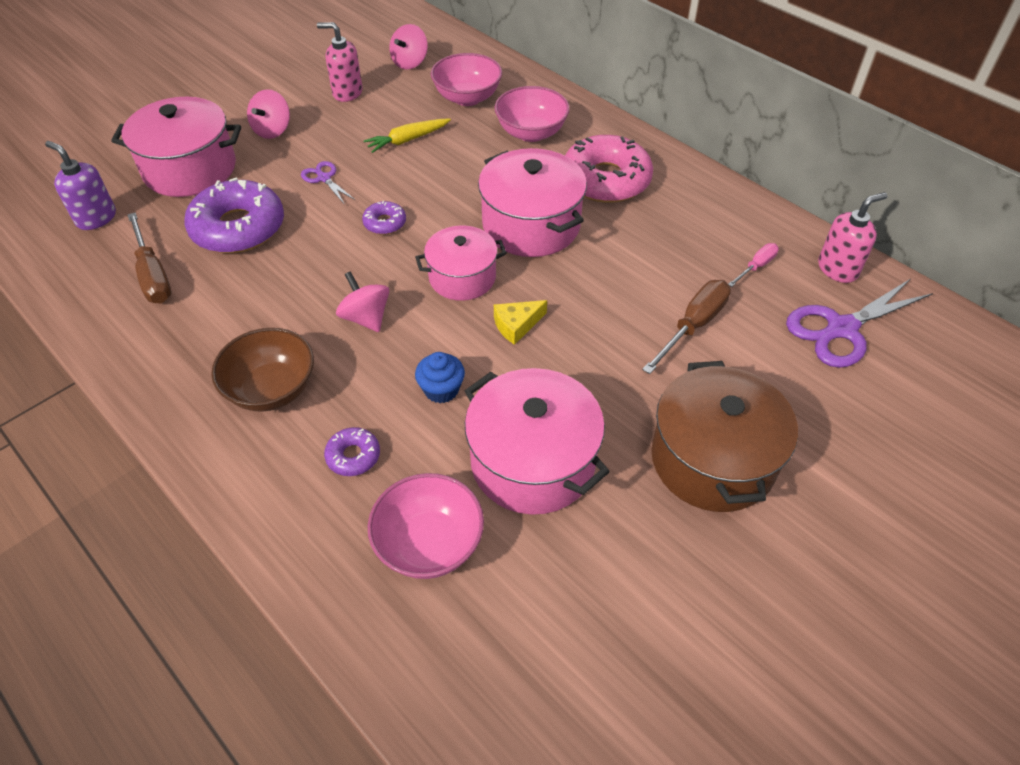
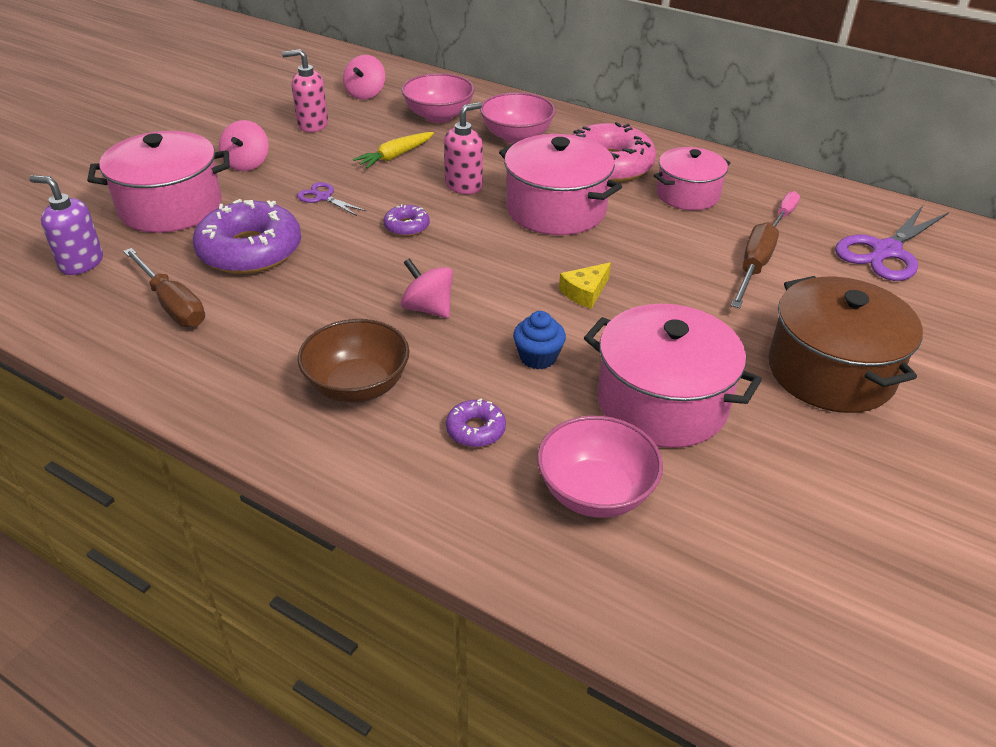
camera: 15 degrees left, 10 degrees down
pink pot [415,226,507,301] -> pink pot moved to [654,147,730,210]
pink soap dispenser [818,192,888,283] -> pink soap dispenser moved to [444,102,483,194]

